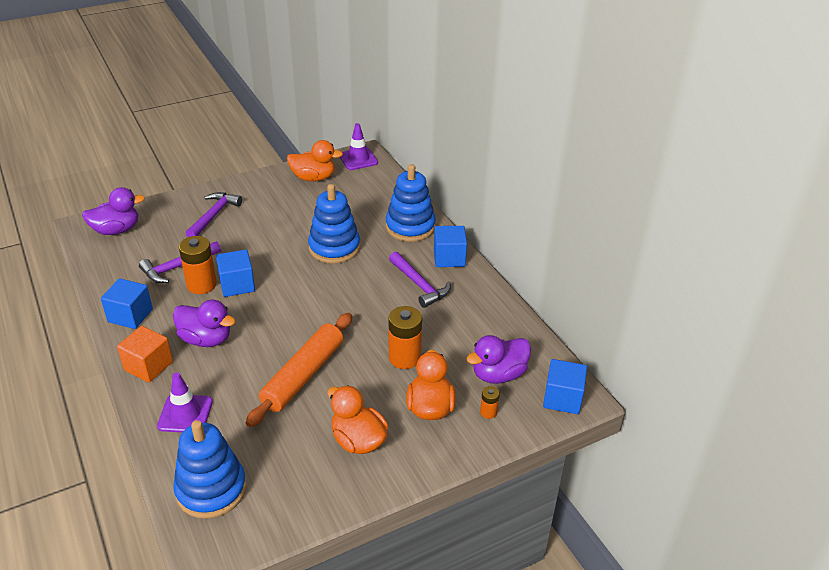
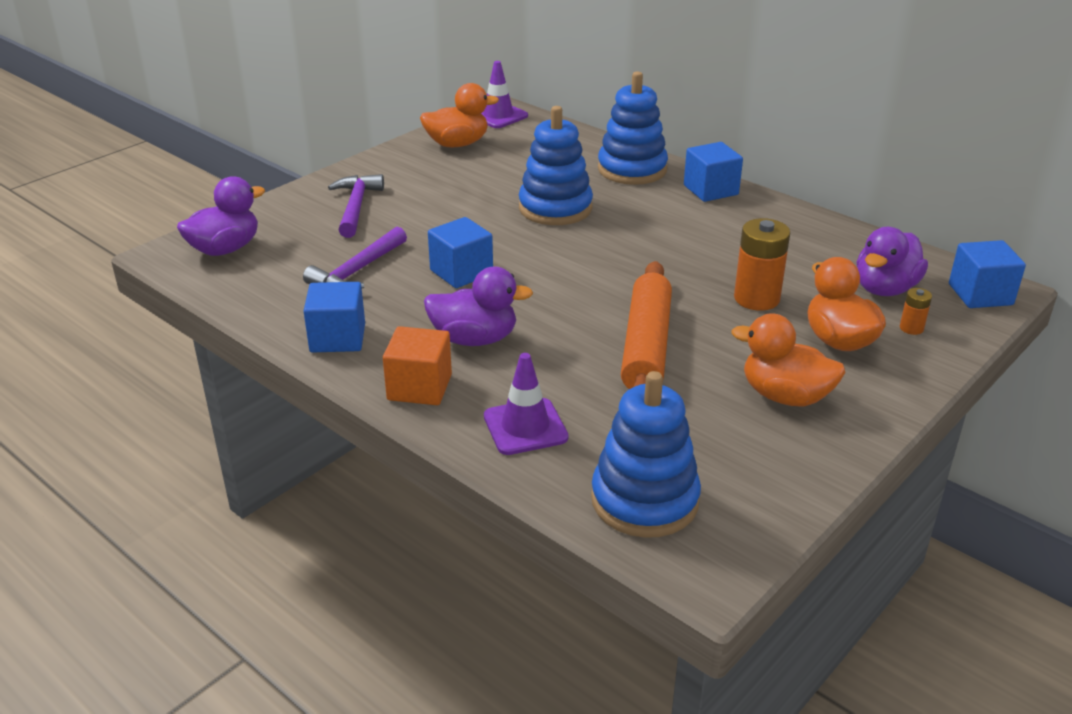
camera: 20 degrees left, 5 degrees down
orange battery [179,236,217,294] -> none
purple hammer [389,252,451,308] -> none

